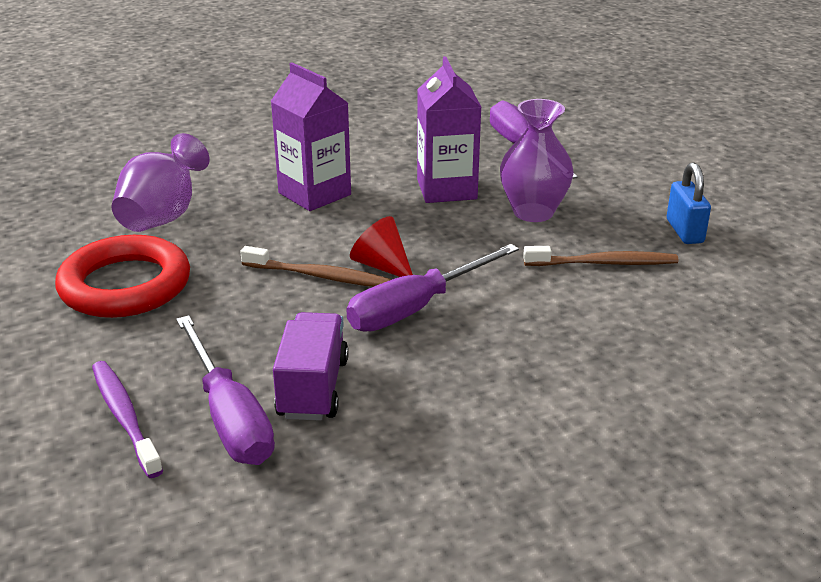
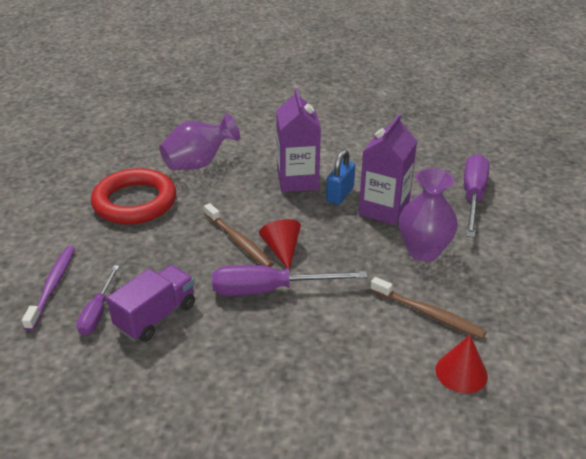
camera: 35 degrees right, 5 degrees up
purple screwdriver [176,315,275,465] -> purple screwdriver [77,265,119,335], size x0.61
blue padlock [667,162,711,244] -> blue padlock moved to [326,149,355,205]
none -> red cone [436,335,488,393]

